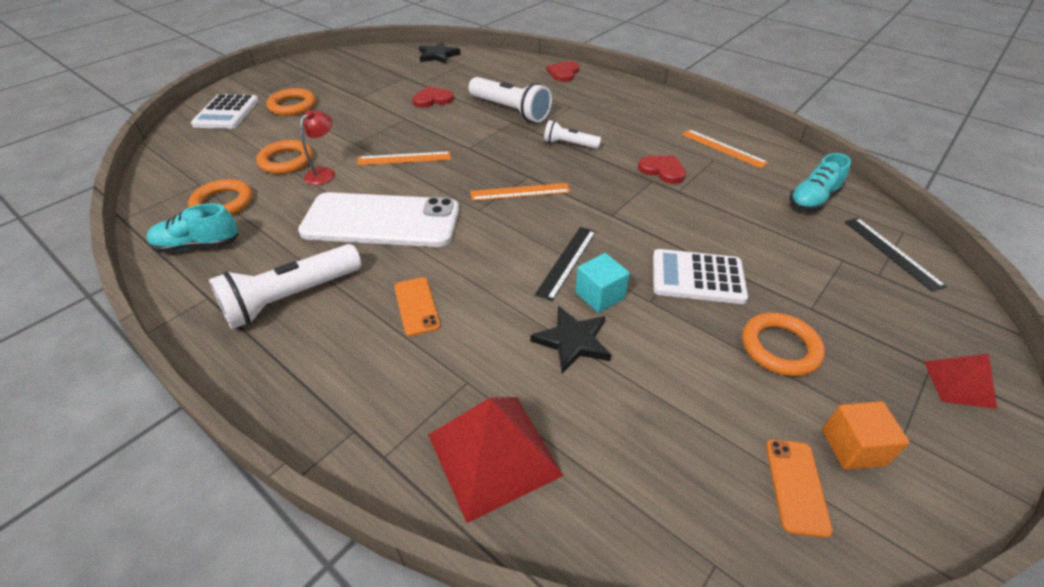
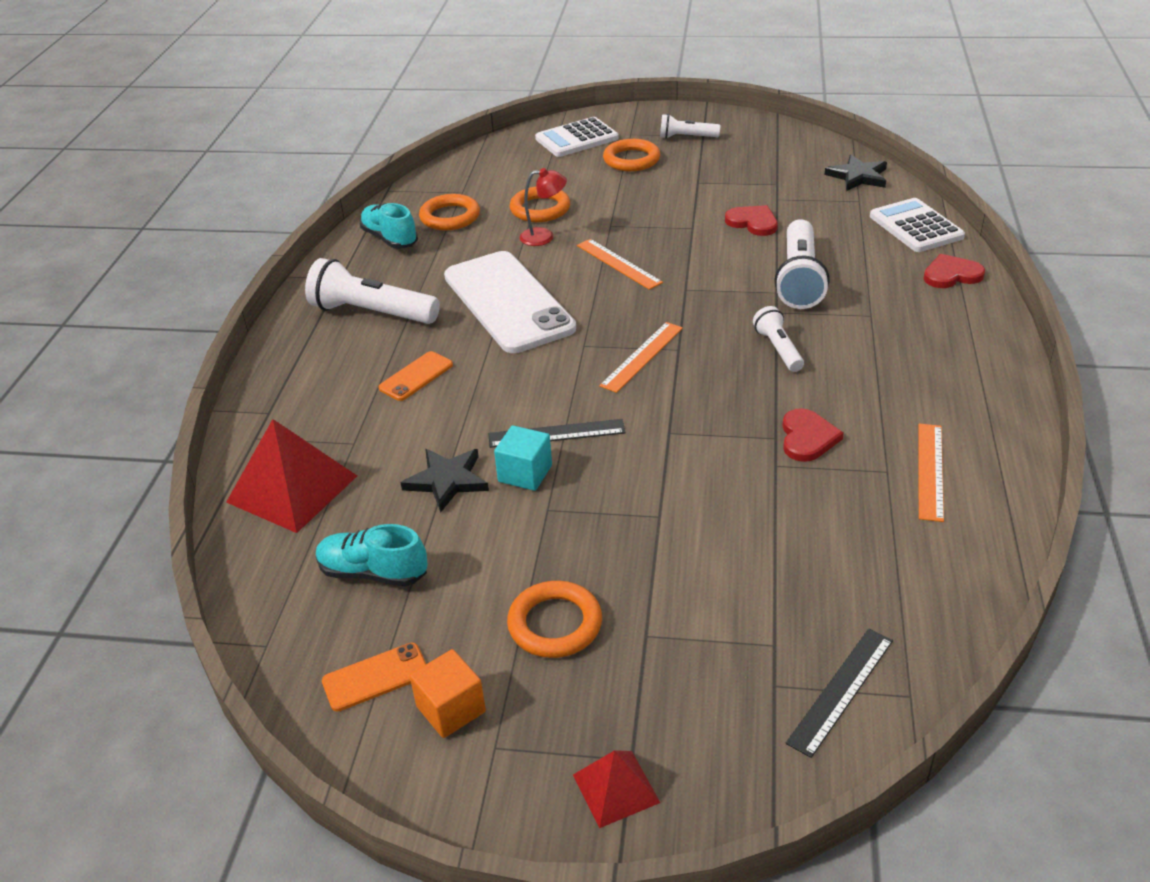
camera: 60 degrees right, 5 degrees down
orange ruler [470,183,570,201] -> orange ruler turned 75 degrees clockwise [599,322,683,393]
white calculator [653,249,748,304] -> white calculator moved to [870,198,965,252]
turquoise shoe [789,153,851,211] -> turquoise shoe moved to [316,524,428,586]
none -> white flashlight [660,114,721,139]

